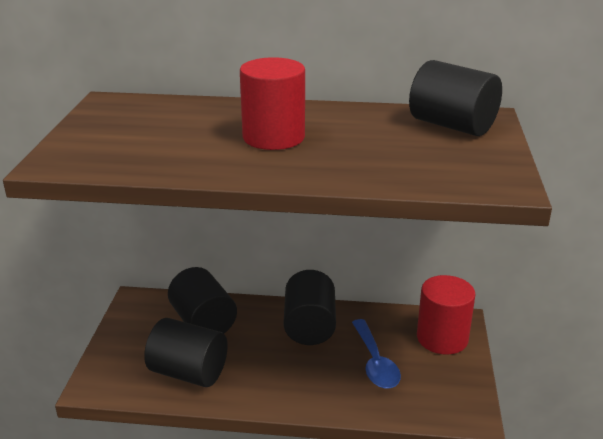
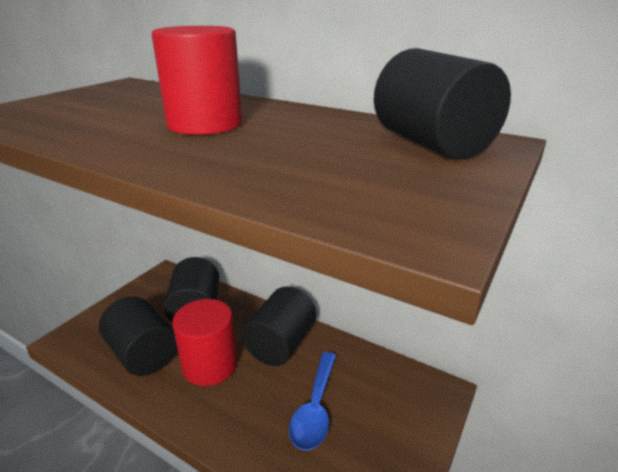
camera: 25 degrees right, 0 degrees up
red cylinder [417,275,476,355] -> red cylinder moved to [172,299,237,386]

